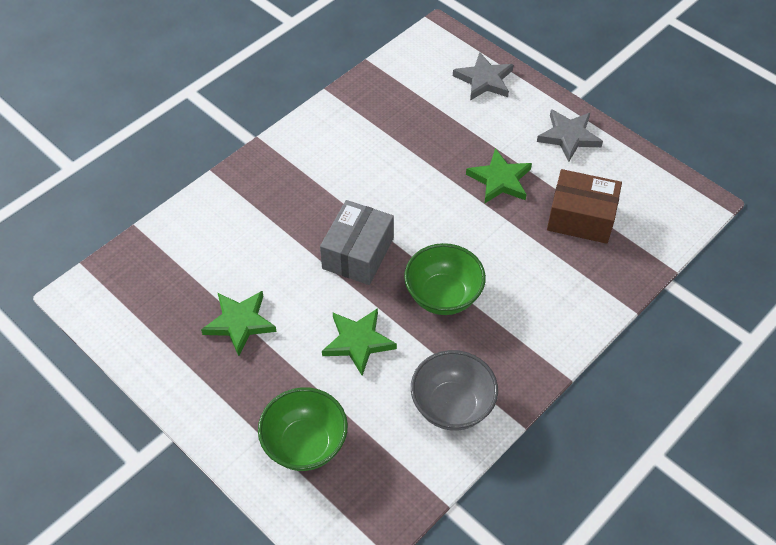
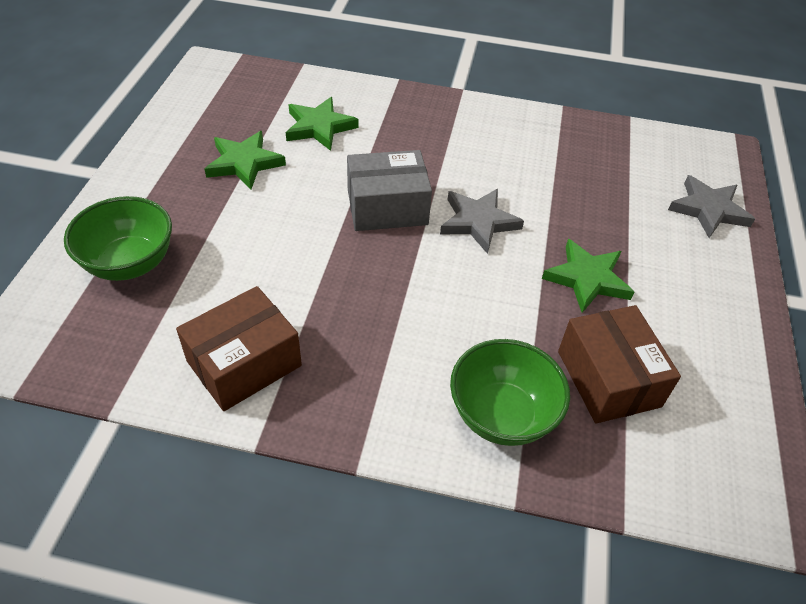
camera: 55 degrees right, 5 degrees down
green star [322,308,397,376] -> green star moved to [286,97,359,151]
green bowl [404,243,486,315] -> green bowl moved to [450,339,570,446]
grey bowl [411,350,498,431] -> brown box [176,286,302,411]
grey star [537,109,603,162] -> grey star moved to [440,189,524,254]

